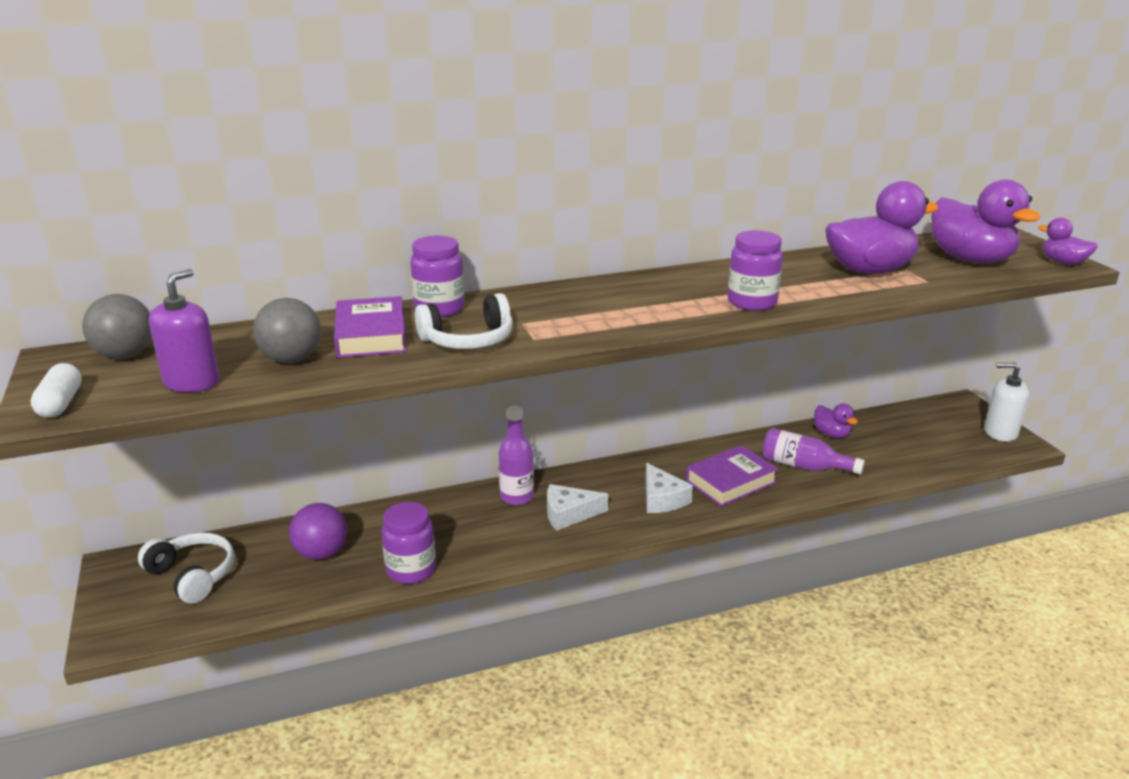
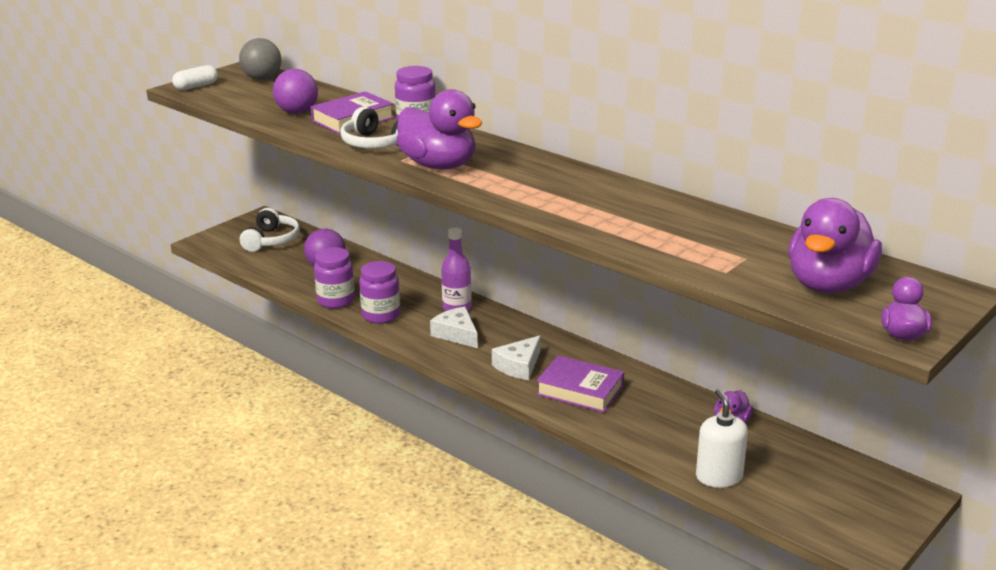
camera: 60 degrees right, 0 degrees up
purple soap dispenser [149,269,219,392] -> none
grey ball [253,298,321,363] -> purple ball [273,69,318,114]
purple jar [728,230,783,311] -> purple jar moved to [359,261,400,324]
purple bottle [762,428,865,474] -> none
purple duck [825,181,939,274] -> purple duck moved to [396,89,482,170]
white soap dispenser [984,363,1029,442] -> white soap dispenser moved to [696,389,748,488]

